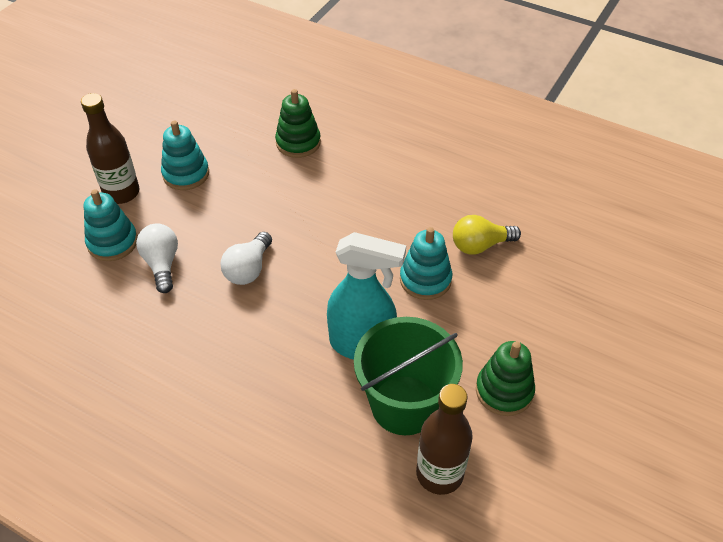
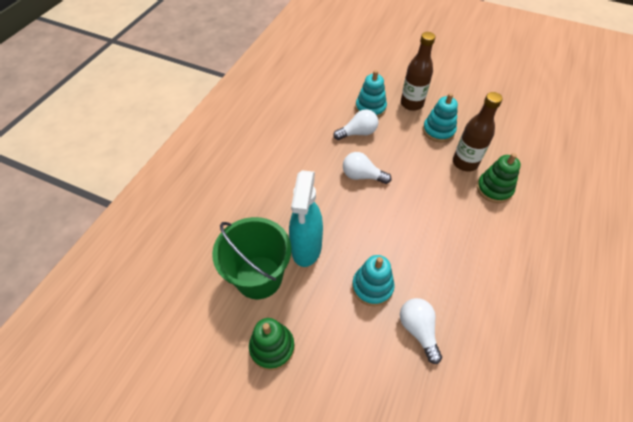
camera: 85 degrees right, 5 degrees up
brown bottle [416,384,473,495] -> brown bottle moved to [453,92,503,172]
yellow light bulb [453,215,521,255] -> white light bulb [400,298,442,364]

